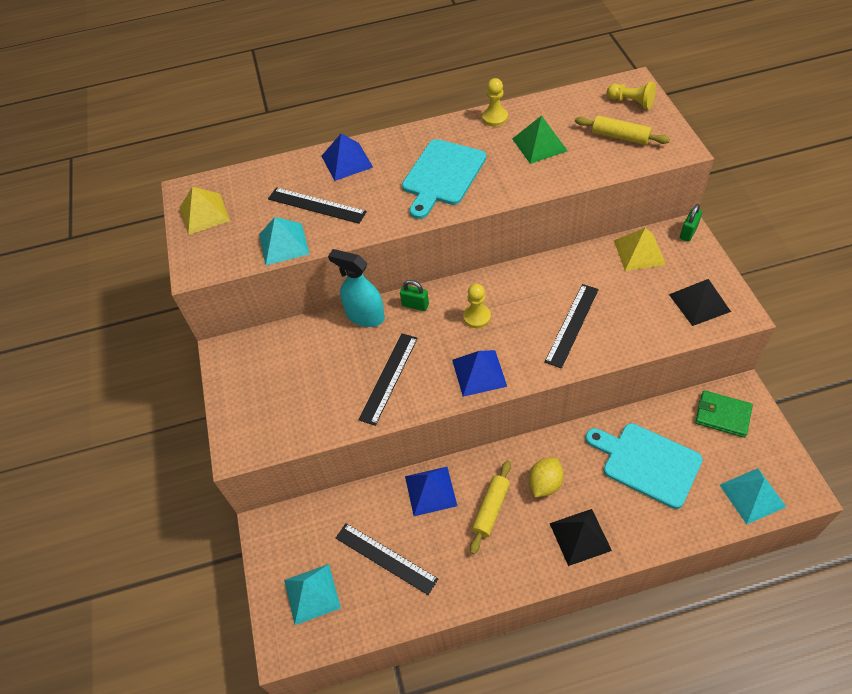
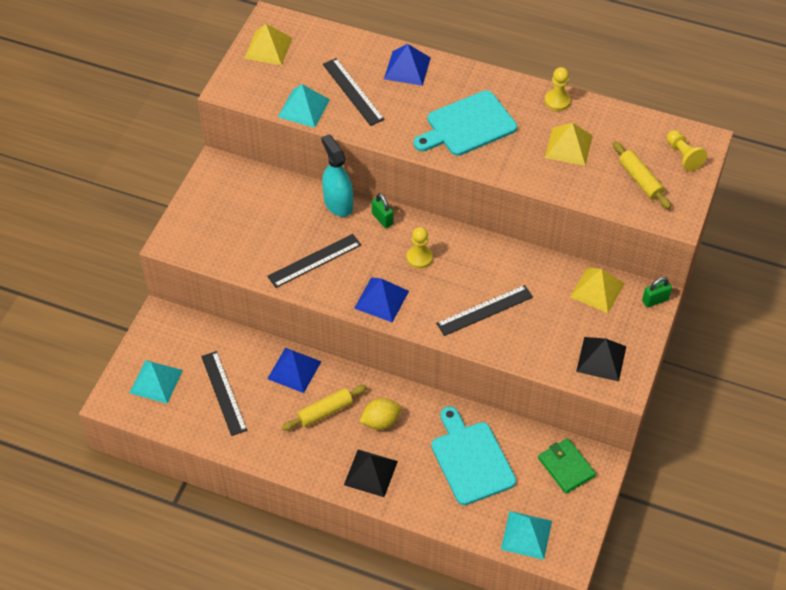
camera: 30 degrees right, 0 degrees up
green pyramid [512,115,568,164] -> yellow pyramid [545,123,593,166]

